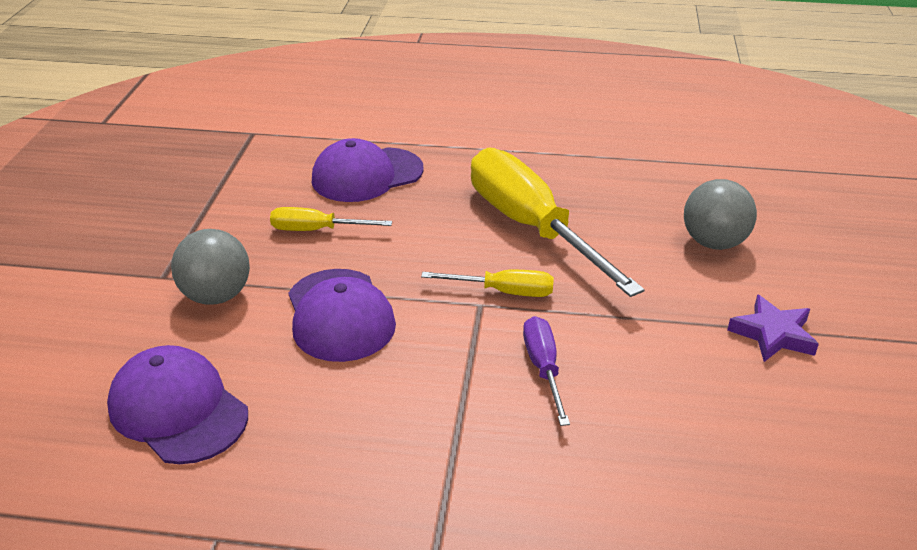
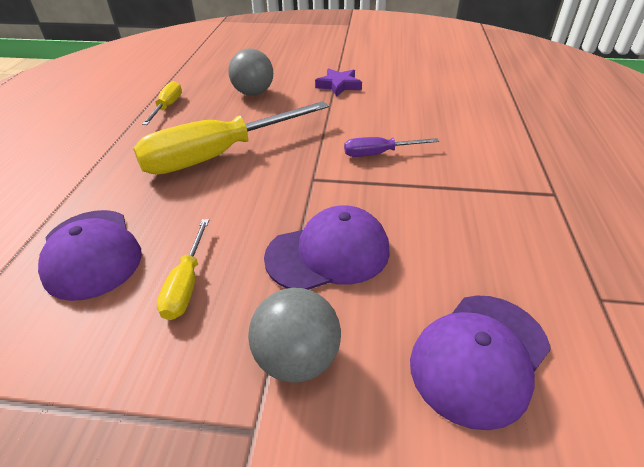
camera: 90 degrees left, 5 degrees up
yellow screwdriver [421,270,554,297] -> yellow screwdriver moved to [142,81,182,125]

